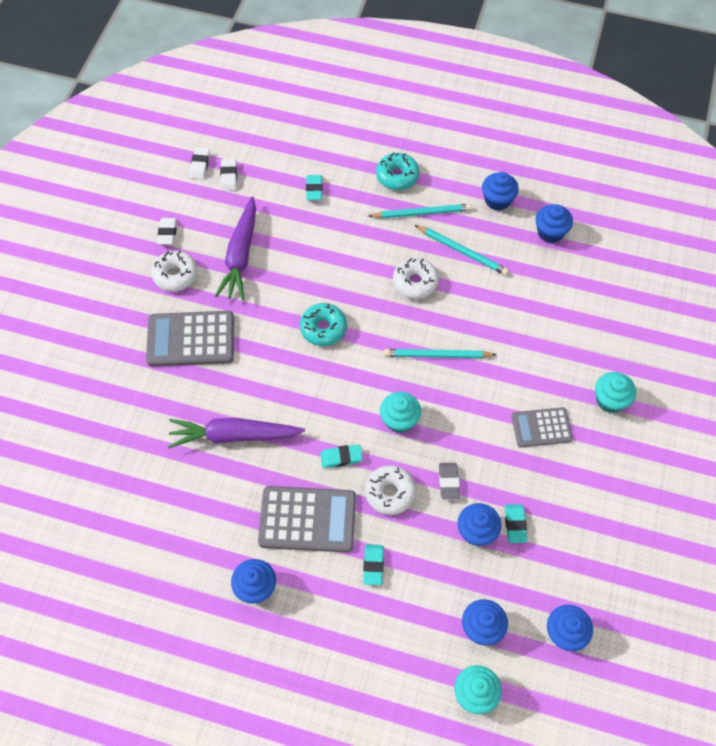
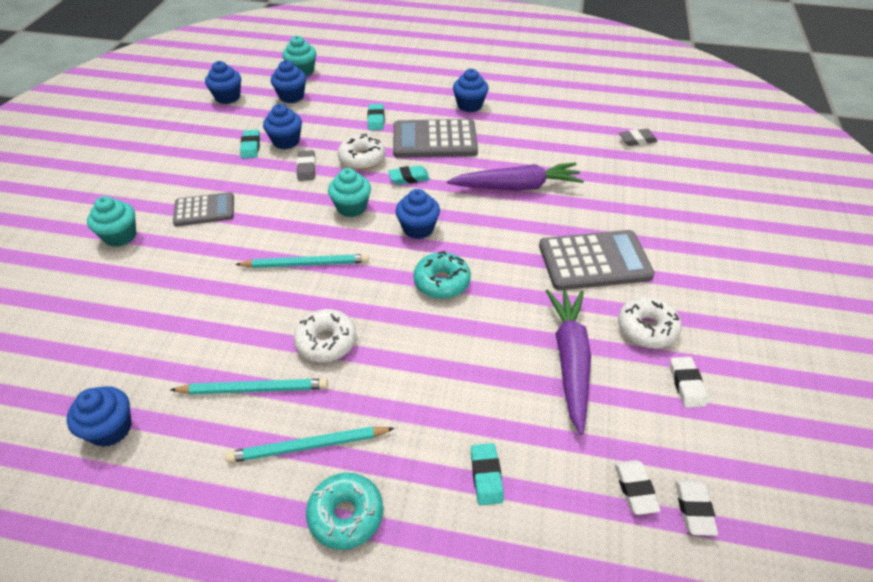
camera: 175 degrees right, 15 degrees down
turquoise pencil [415,225,509,275] -> turquoise pencil turned 150 degrees clockwise [170,379,328,395]
blue cupcake [482,172,519,211] -> blue cupcake moved to [395,189,440,239]
none -> grey eraser [619,129,658,146]

